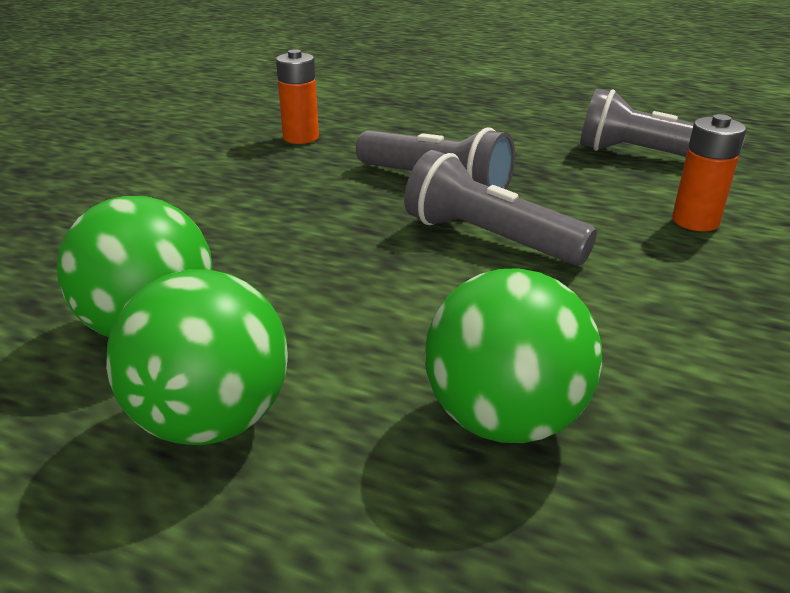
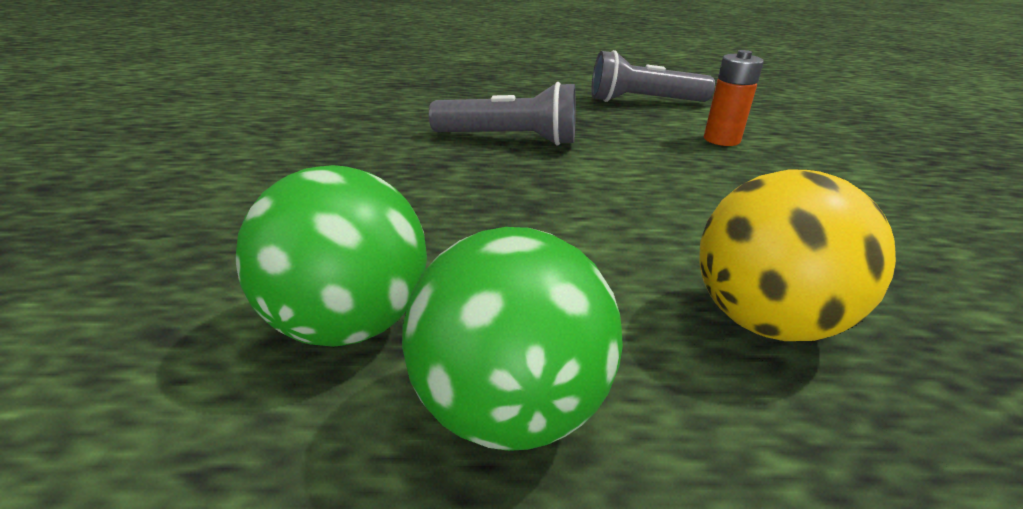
camera: 25 degrees left, 0 degrees up
orange battery [276,50,319,144] -> none
grey flashlight [404,150,597,266] -> none
green ball [425,268,602,443] -> yellow ball [699,169,896,341]

